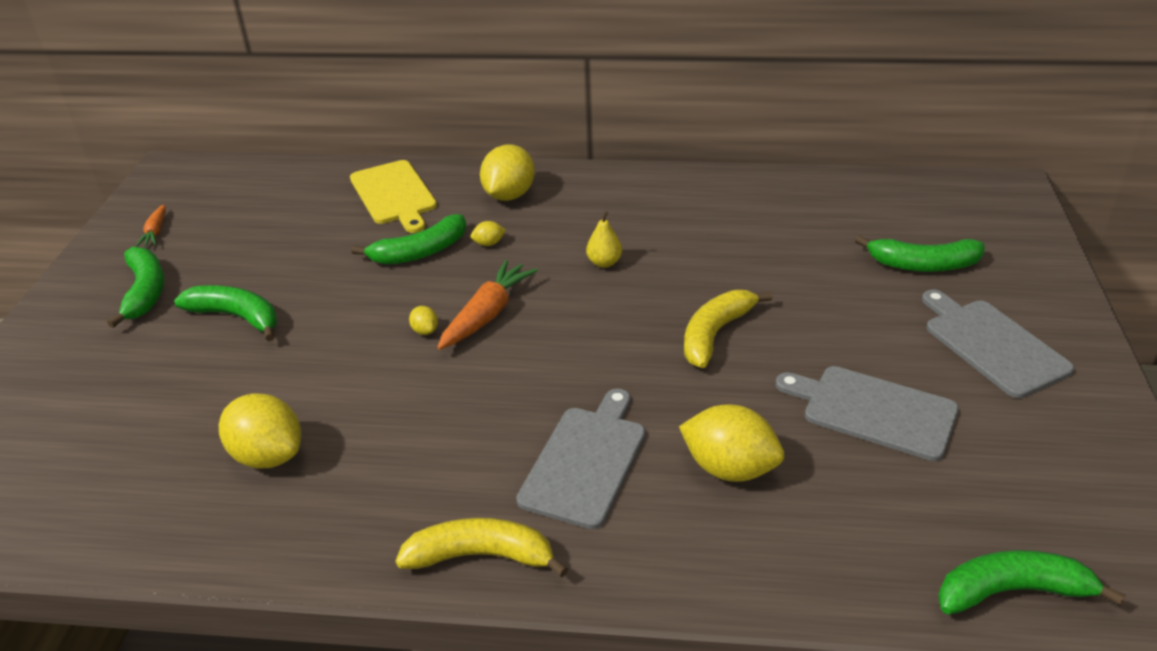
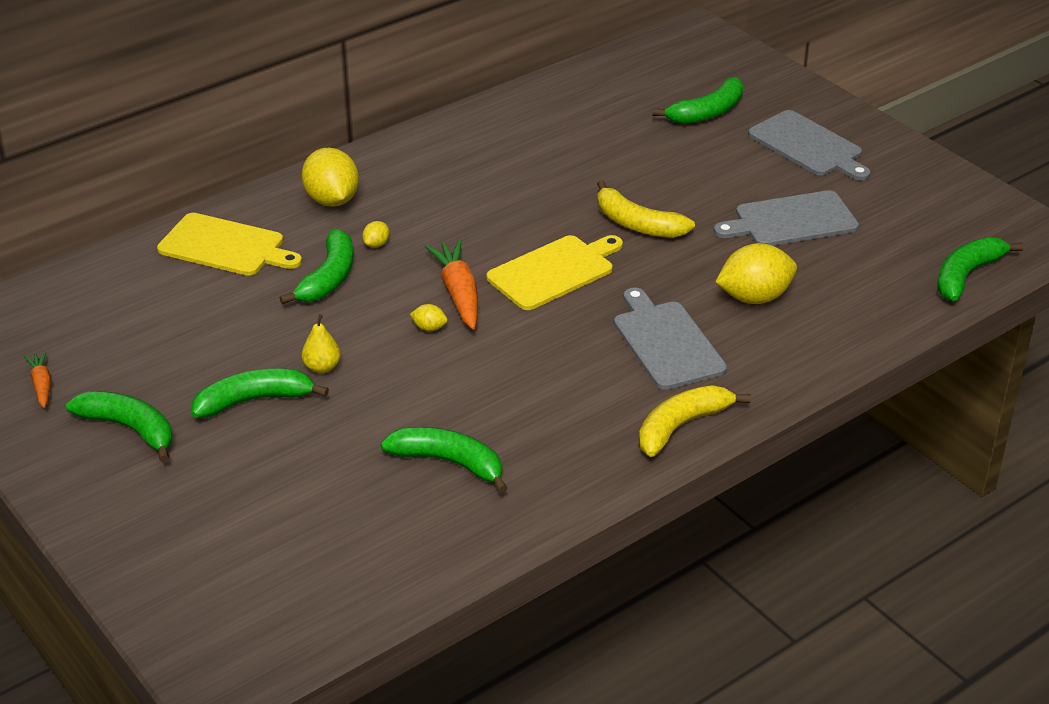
camera: 45 degrees left, 0 degrees up
orange carrot [135,204,166,247] -> orange carrot turned 150 degrees counterclockwise [24,351,51,408]
yellow lemon [219,393,301,469] -> green banana [381,427,508,493]
yellow pear [586,211,622,268] -> yellow pear moved to [302,314,341,373]
yellow banana [684,290,773,368] -> yellow banana turned 45 degrees counterclockwise [597,180,695,238]
grey cutting board [922,290,1074,398] -> grey cutting board turned 150 degrees counterclockwise [748,110,871,181]
none -> yellow cutting board [486,235,623,310]

